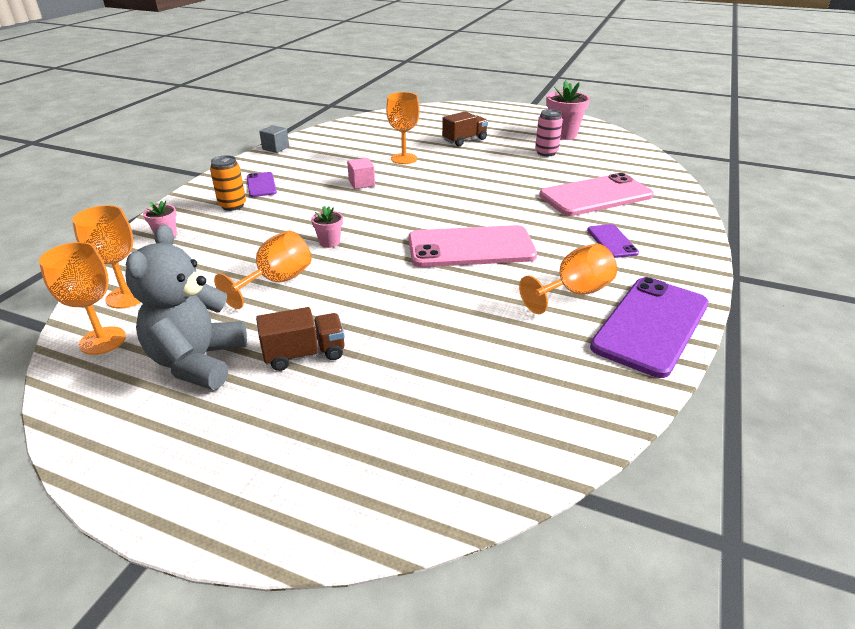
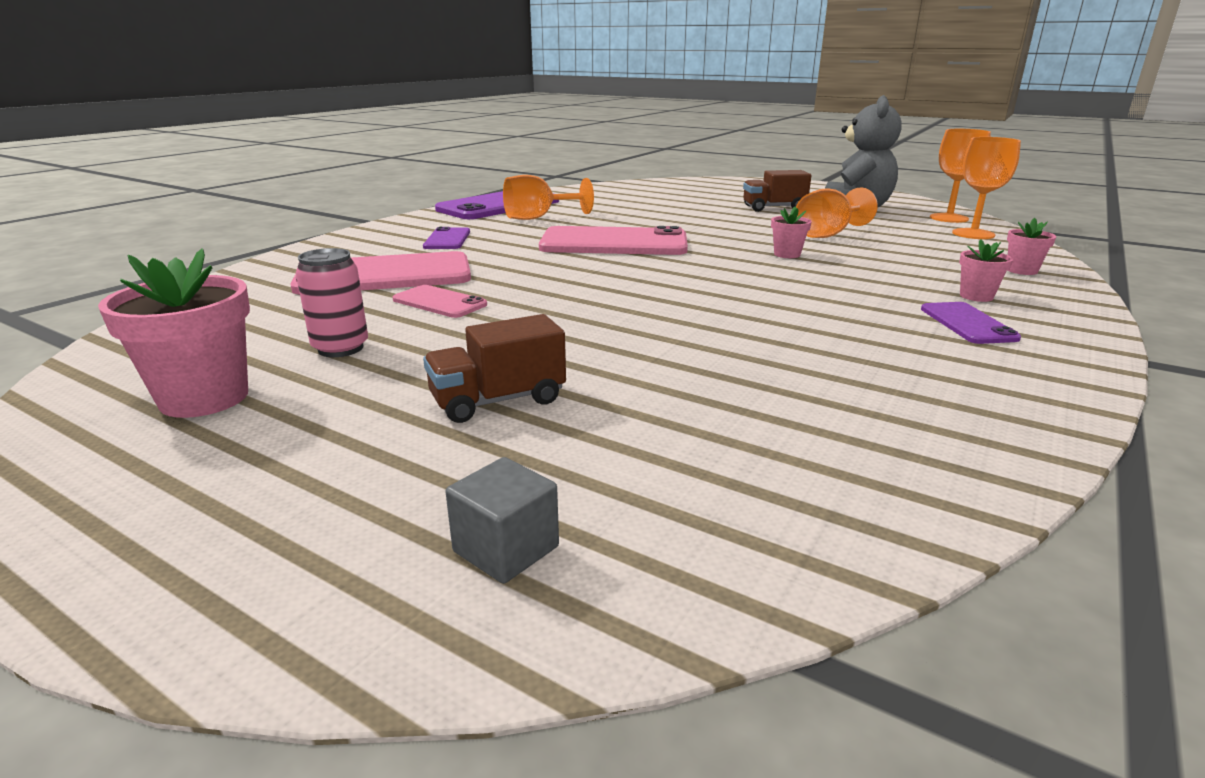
camera: 170 degrees left, 10 degrees down
orange can [210,155,246,211] -> pink flower pot [959,239,1013,302]
grey cube [259,125,289,153] -> grey cube moved to [446,457,559,584]
pink cube [347,158,375,189] -> none
orange goblet [386,92,420,164] -> none
none -> pink phone [393,285,487,318]

